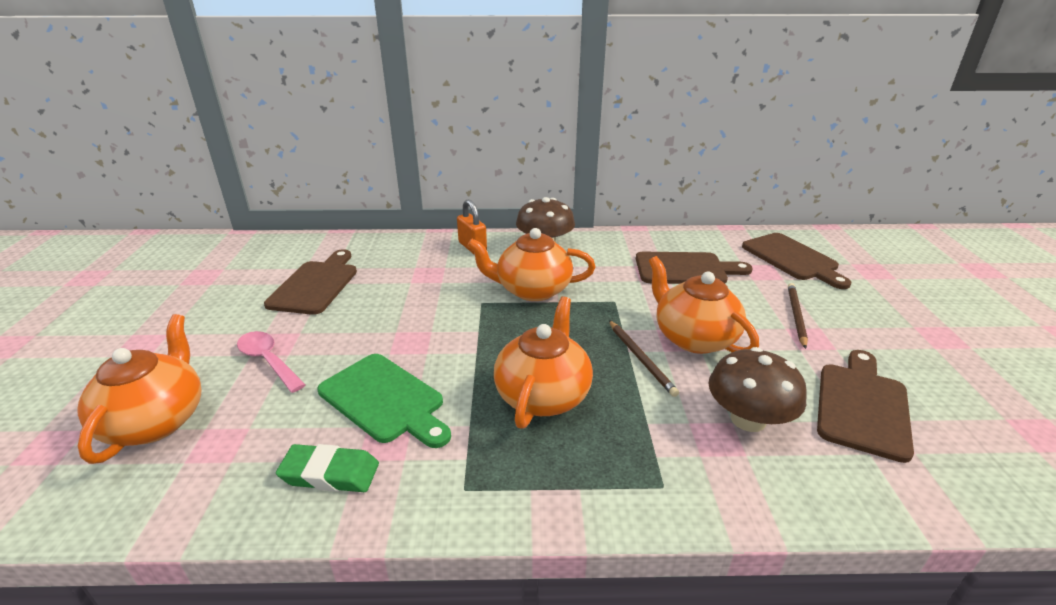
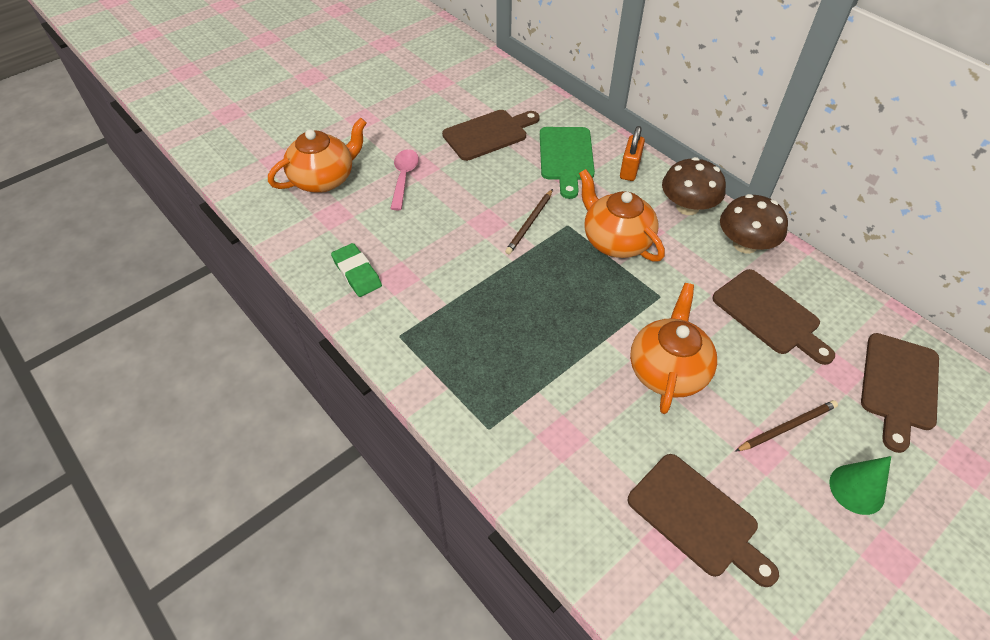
camera: 50 degrees right, 20 degrees up
green cutting board [317,354,451,448] -> green cutting board moved to [540,127,595,199]
orange teapot [494,296,593,429] -> none
brown pencil [609,320,679,397] -> brown pencil moved to [505,189,553,254]
brown mushroom [708,347,807,432] -> brown mushroom moved to [720,194,788,254]
brown cutting board [817,350,914,463] -> brown cutting board turned 60 degrees clockwise [628,454,779,587]
none -> green cone [829,456,891,515]

